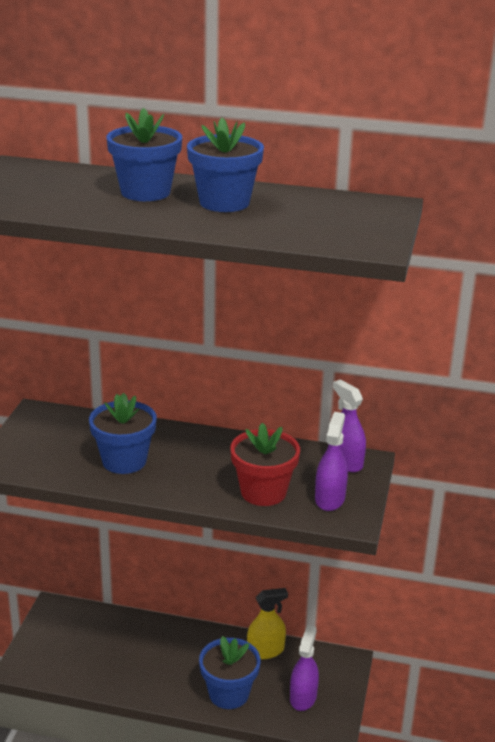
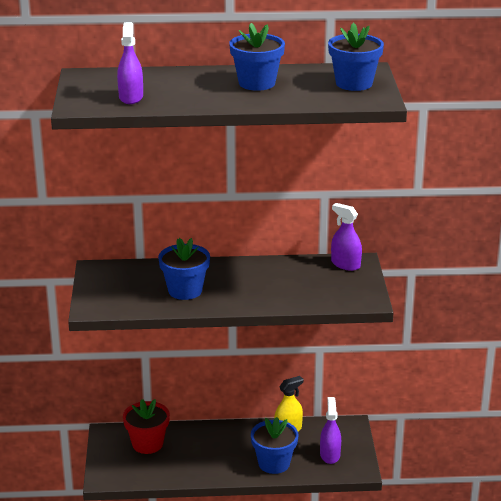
camera: 15 degrees left, 0 degrees up
blue flower pot [106,108,182,201] -> blue flower pot moved to [328,23,384,91]
red flower pot [230,423,300,506] -> red flower pot moved to [123,399,170,454]
purple spray bottle [315,412,348,511] -> purple spray bottle moved to [117,22,143,104]

